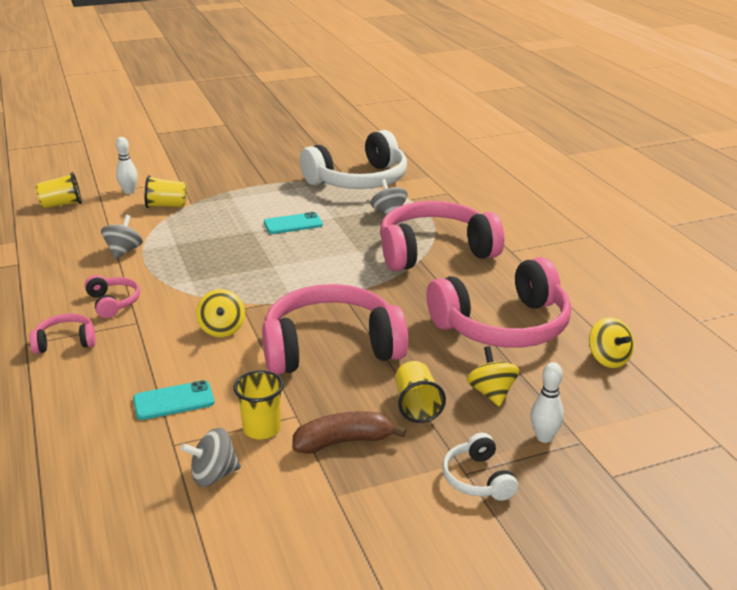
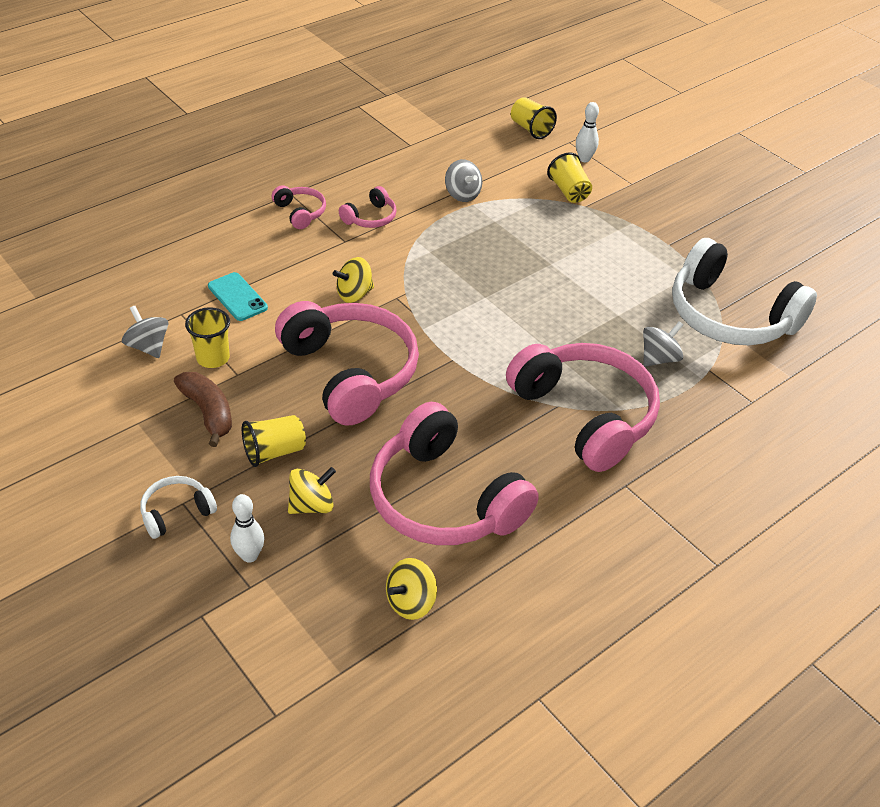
camera: 70 degrees right, 15 degrees up
grey spinning top [101,215,143,259] -> grey spinning top turned 60 degrees clockwise [445,159,482,202]
turquoise phone [264,212,323,234] -> none

